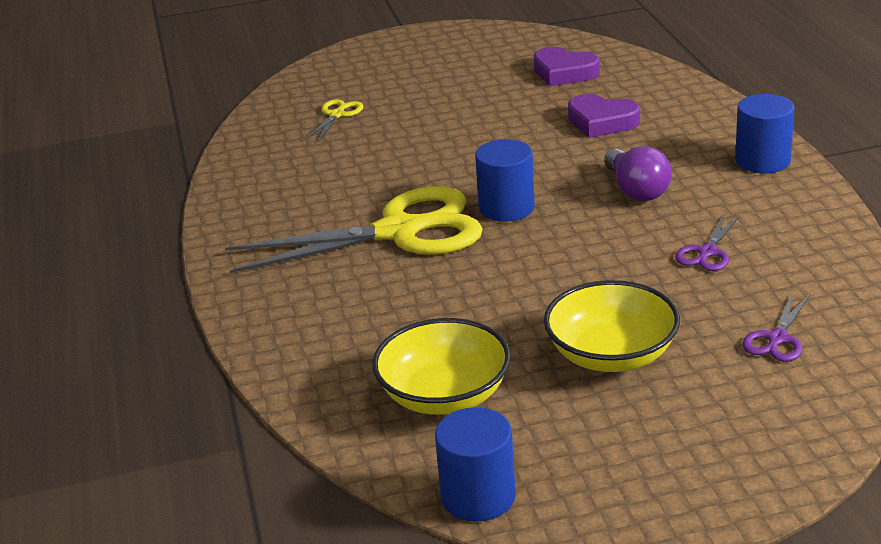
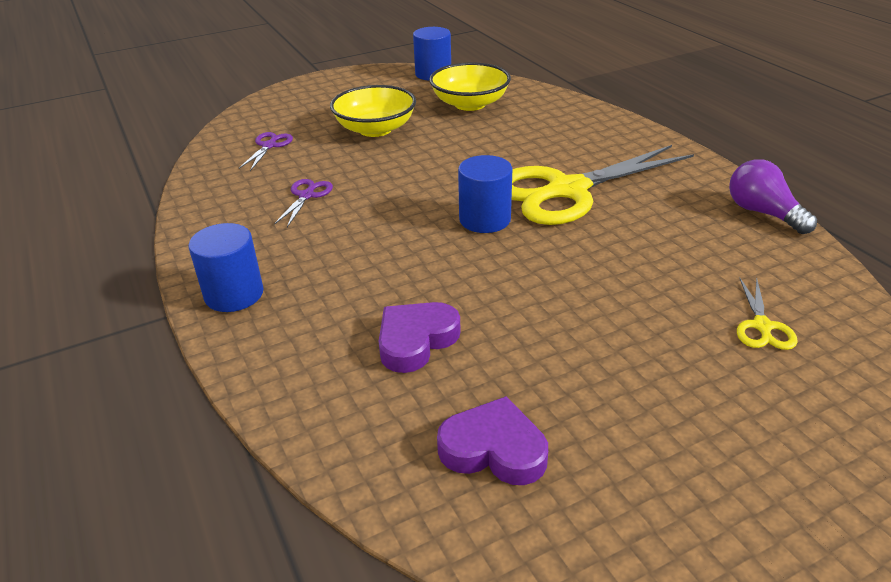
camera: 165 degrees right, 5 degrees up
purple heart [568,94,640,138] -> purple heart turned 60 degrees counterclockwise [379,302,461,373]
purple light bulb [604,146,672,201] -> purple light bulb moved to [729,159,817,234]

